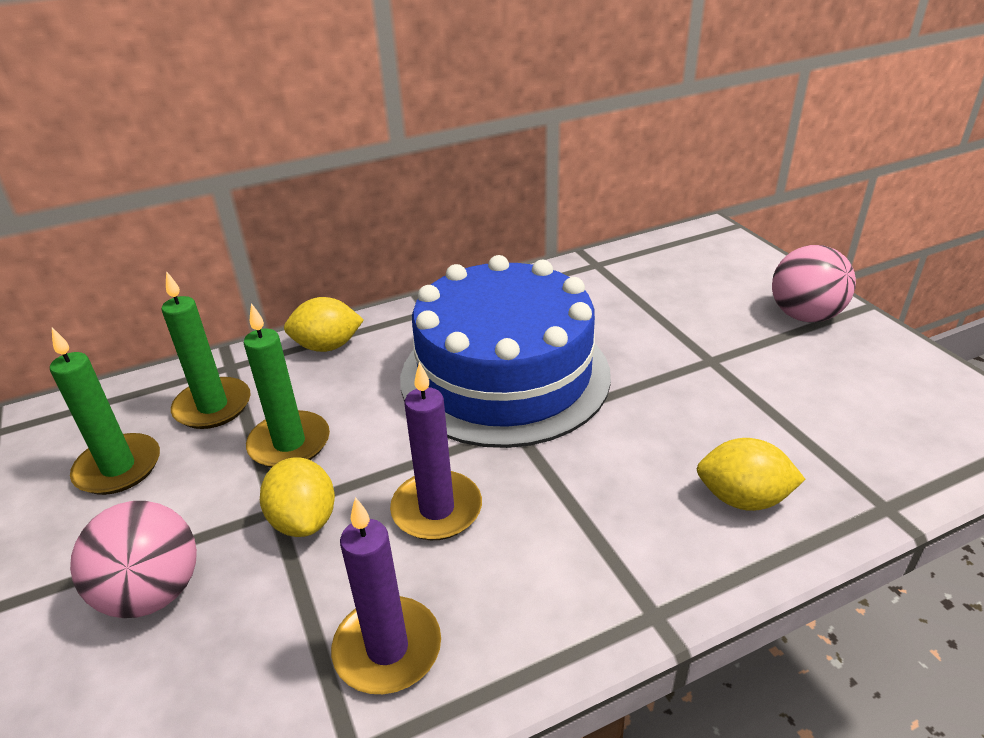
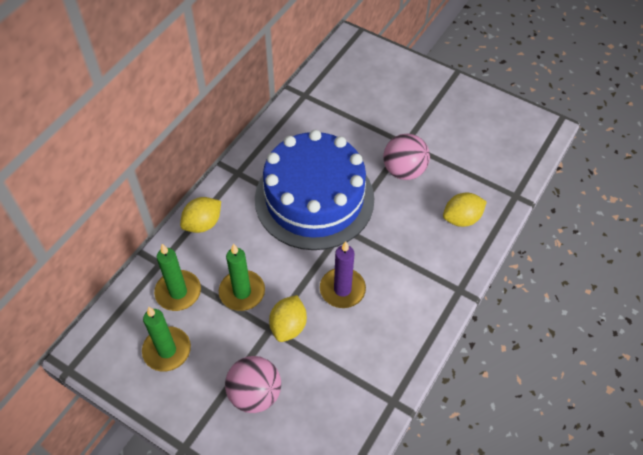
camera: 35 degrees left, 20 degrees up
yellow lemon [260,457,335,537] -> yellow lemon turned 75 degrees clockwise [269,295,307,342]
purple candle [331,497,441,694] -> none
pink ball [772,245,856,323] -> pink ball moved to [383,134,430,180]

